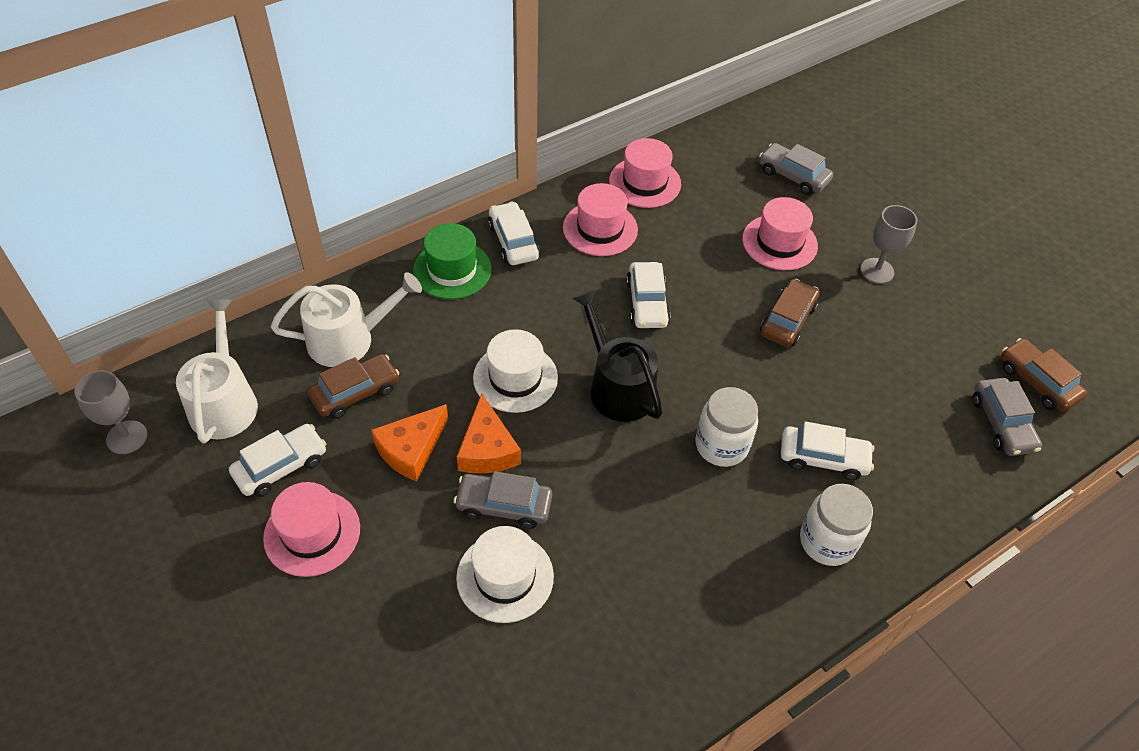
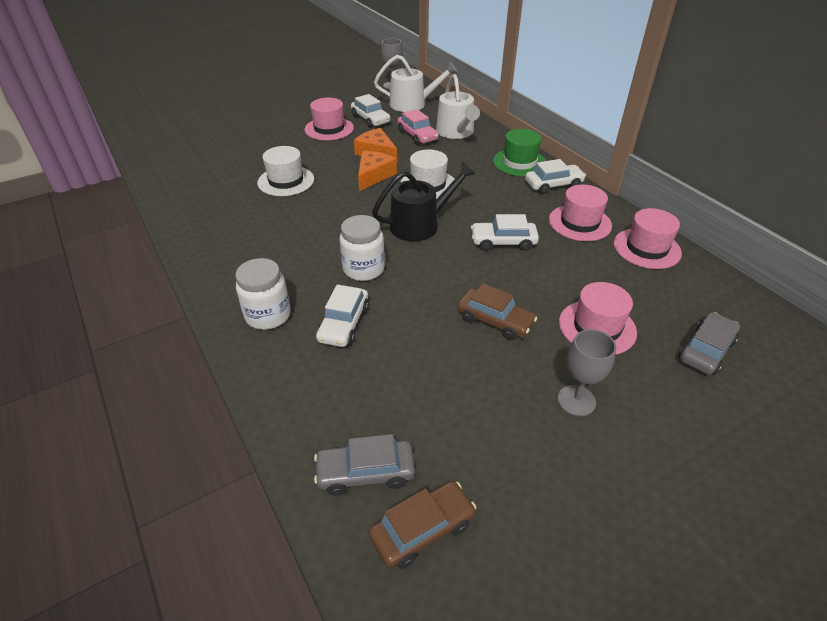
camera: 95 degrees right, 10 degrees down
brown car [307,354,399,419] -> pink car [397,109,439,145]
grey car [454,471,552,529] -> none
orange cheese [457,394,521,473] -> orange cheese turned 120 degrees clockwise [358,151,397,191]

